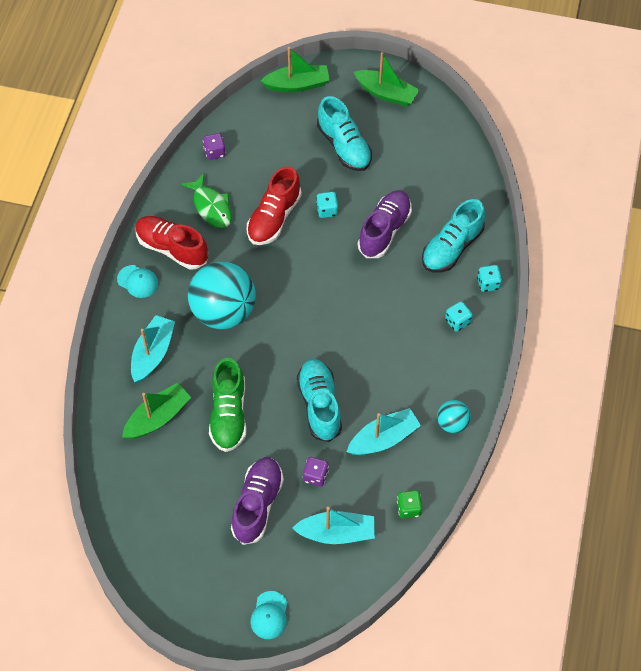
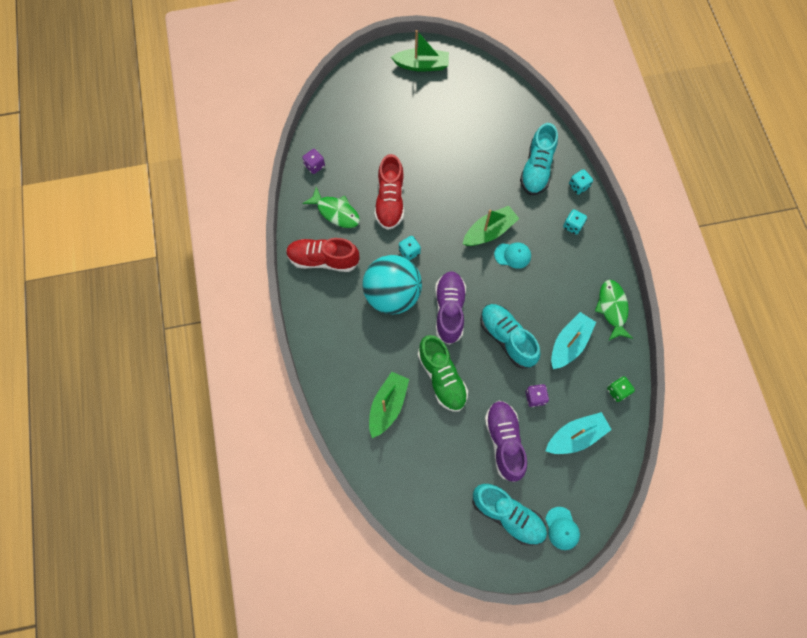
camera: 25 degrees left, 10 degrees up
turquoise cap [117,265,158,298] -> turquoise cap moved to [494,243,531,269]
turquoise boat [131,315,175,382] -> none
green boat [261,47,330,92] -> green boat moved to [463,206,519,246]
turquoise dice [316,192,338,218] -> turquoise dice moved to [399,236,421,261]
turquoise shoe [317,96,372,171] -> turquoise shoe moved to [473,484,547,546]
purple shoe [358,190,412,258] -> purple shoe moved to [435,271,466,345]
turquoise ball [437,400,471,433] -> green fish [595,280,633,341]

